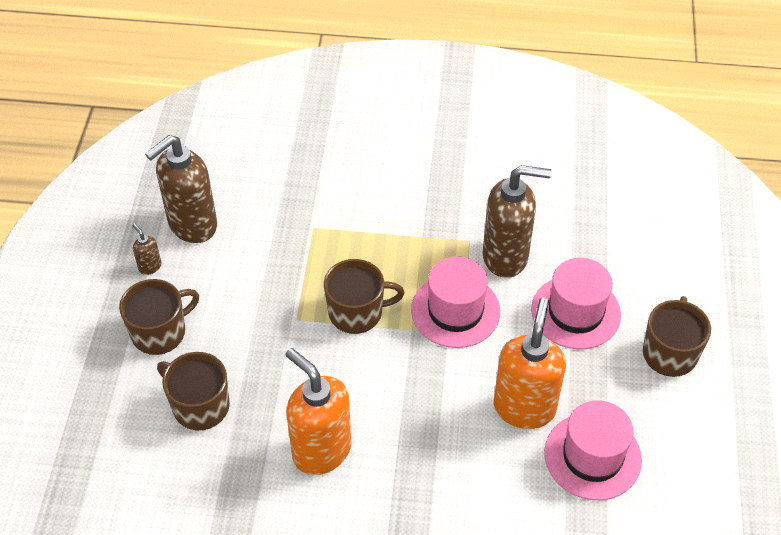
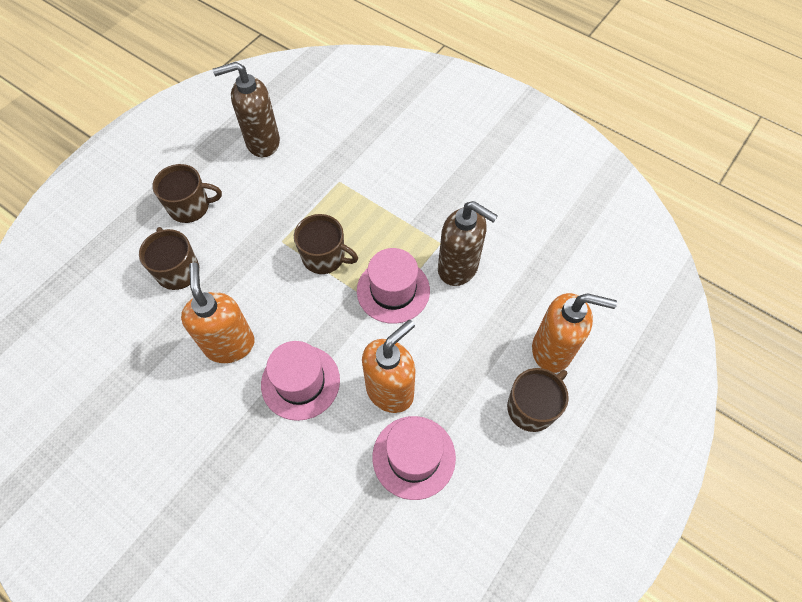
camera: 30 degrees right, 10 degrees up
brown soap dispenser [132,223,161,275] -> none
pink hat [531,258,621,349] -> pink hat moved to [261,341,340,421]
none -> orange soap dispenser [532,293,617,373]

